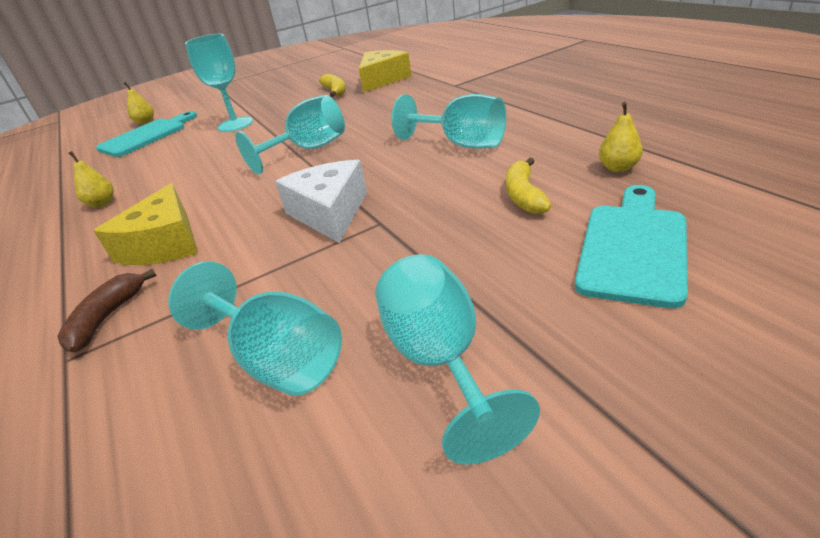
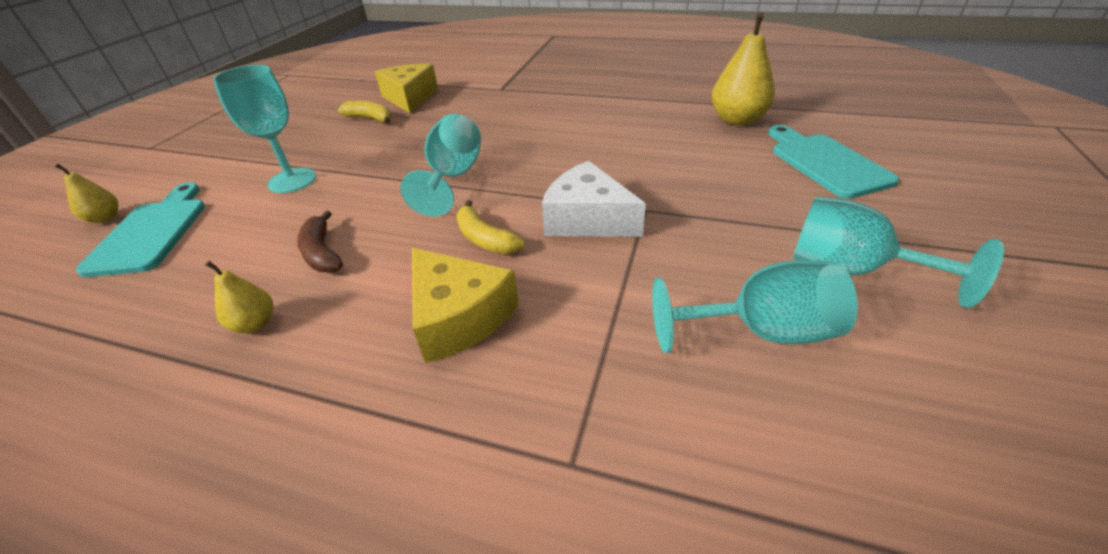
camera: 45 degrees left, 5 degrees up
brown banana [57,269,157,352] -> brown banana moved to [297,210,343,272]
turquoise goblet [392,94,506,149] -> none
yellow banana [506,158,551,214] -> yellow banana moved to [456,200,525,254]
yellow pear [599,102,643,172] -> yellow pear [712,12,775,125], size x1.88

